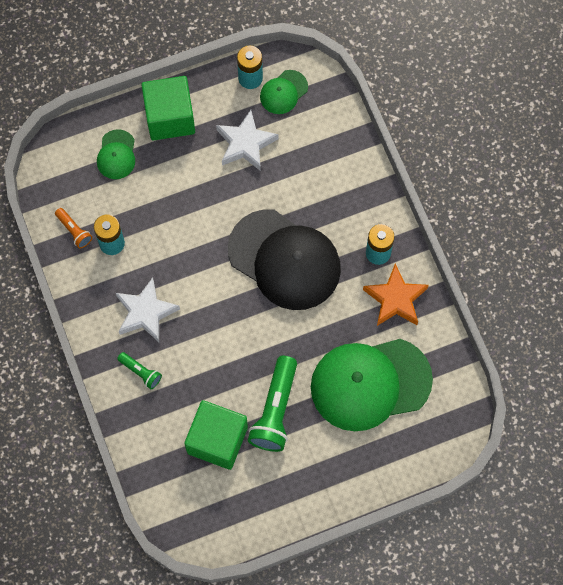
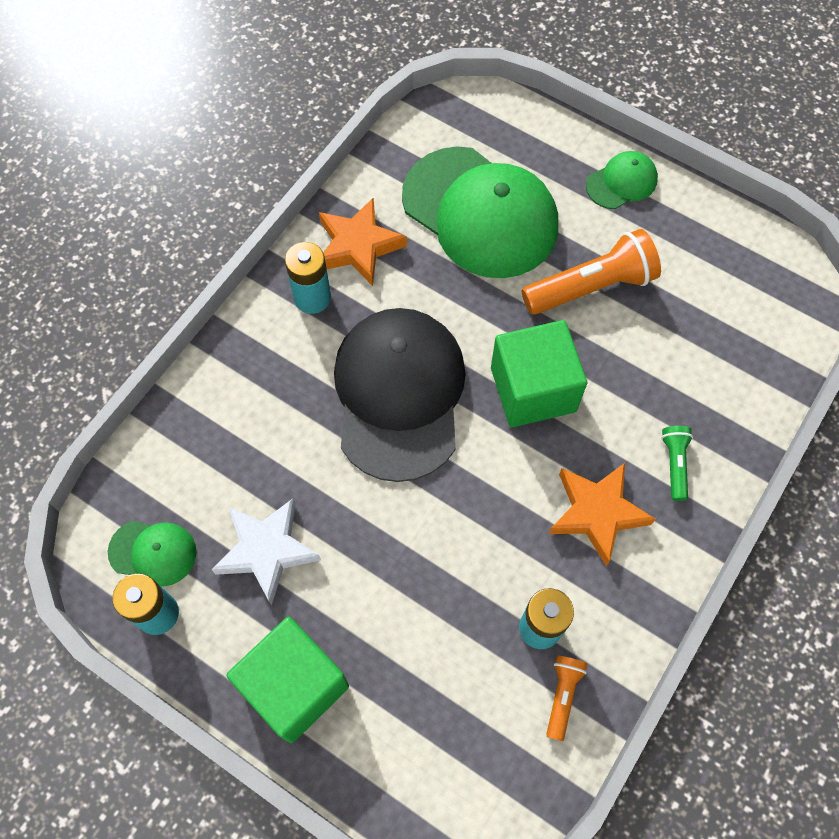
camera: 125 degrees left, 5 degrees down
green cap [97,129,135,179] -> green cap moved to [586,151,658,209]
white star [116,277,180,342] -> orange star [549,463,656,566]
green cube [184,400,248,470] -> green cube moved to [491,320,587,427]
green flashlight [248,356,297,452] -> orange flashlight [522,229,661,315]

